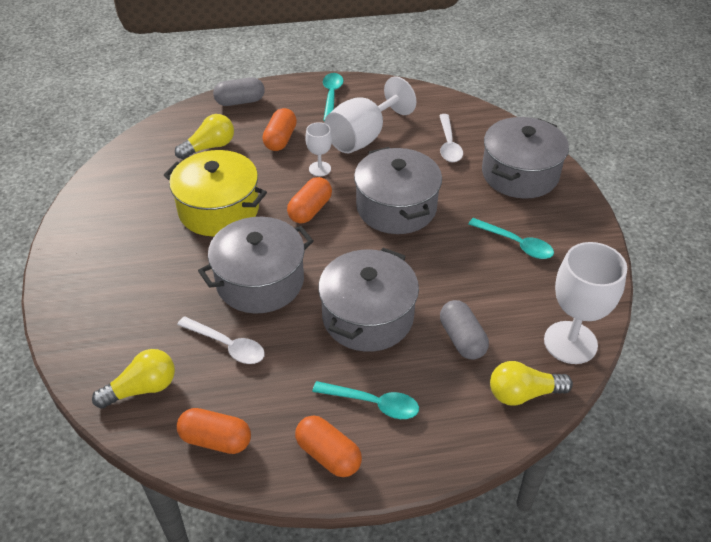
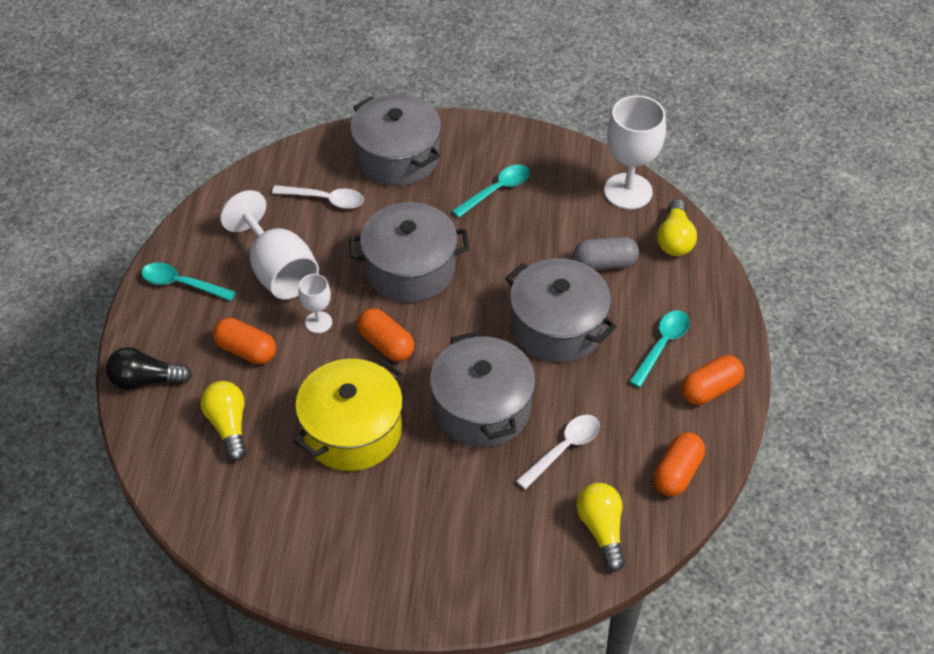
camera: 75 degrees left, 5 degrees up
grey capsule [213,77,265,106] -> black light bulb [106,347,192,390]

